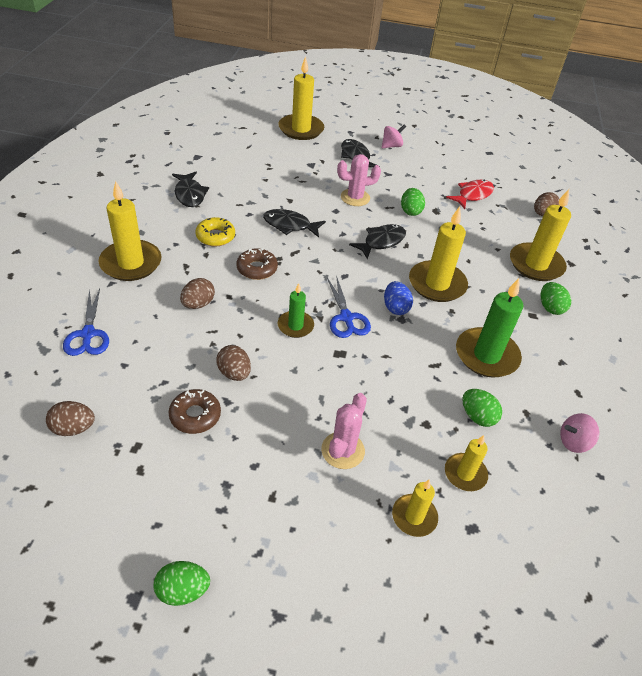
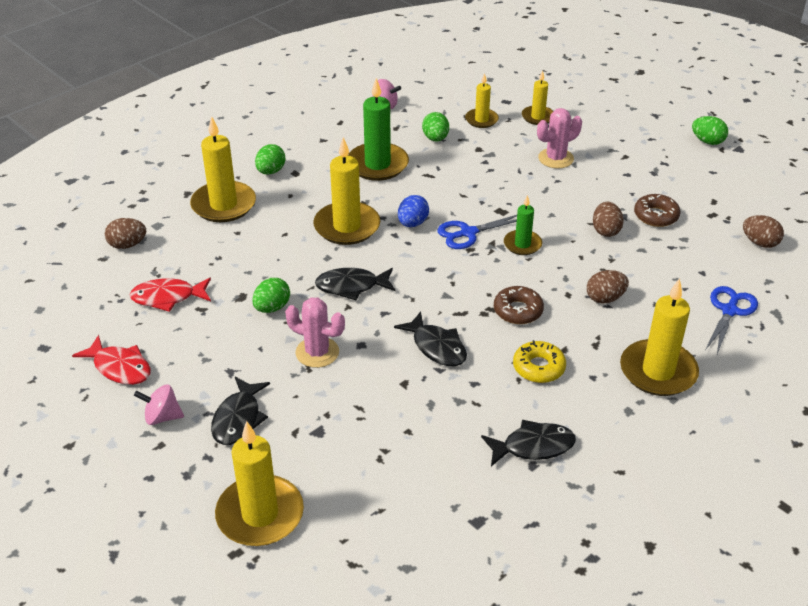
camera: 140 degrees left, 5 degrees down
black fish [172,172,209,207] -> black fish turned 60 degrees clockwise [481,419,576,466]
blue scissors [327,275,371,338] -> blue scissors turned 135 degrees counterclockwise [437,215,517,249]
none -> red fish [72,335,151,385]

